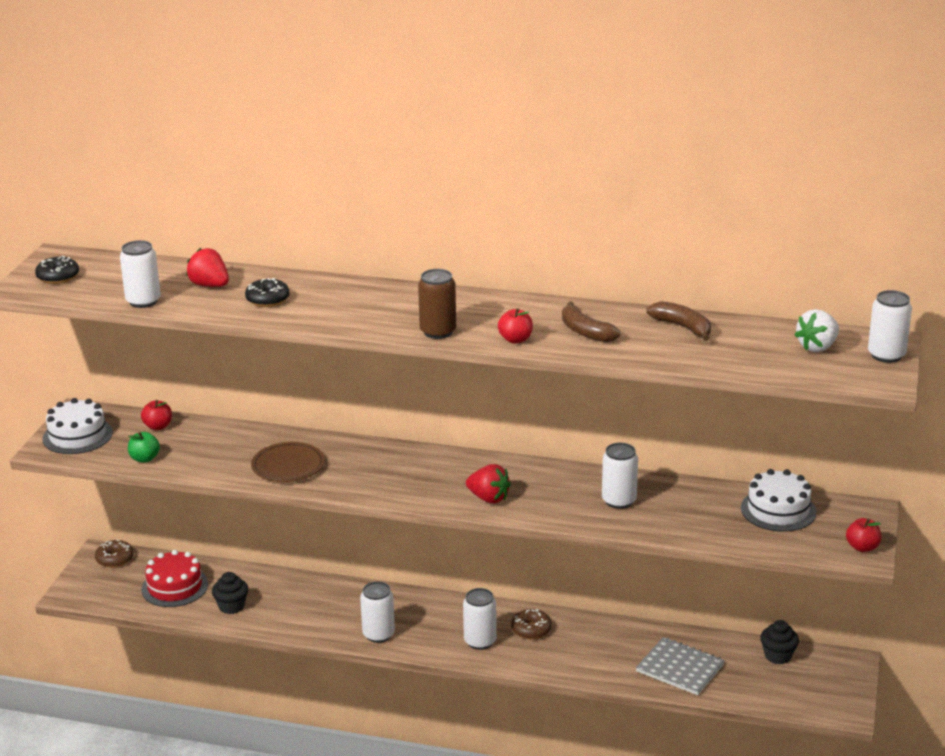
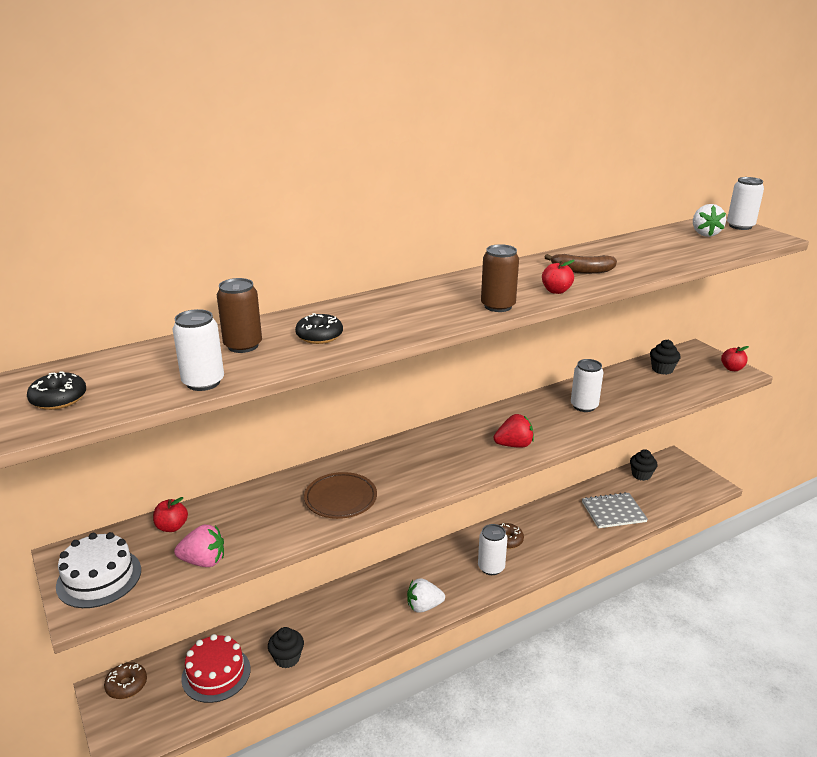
camera: 45 degrees left, 0 degrees up
green apple [128,432,160,463] -> pink strawberry [174,524,224,567]
red strawberry [186,248,229,287] -> brown can [217,278,262,353]
white can [360,581,395,643] -> white strawberry [407,578,445,613]
brown banana [646,301,711,341] -> none
white cake [741,469,816,532] -> black cupcake [650,340,681,375]

